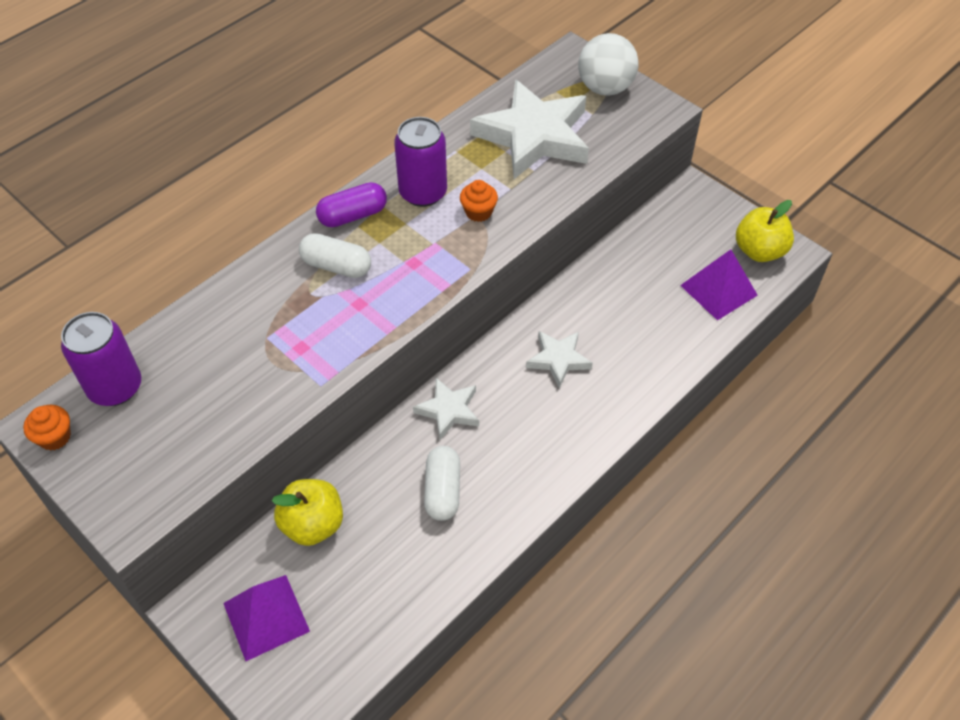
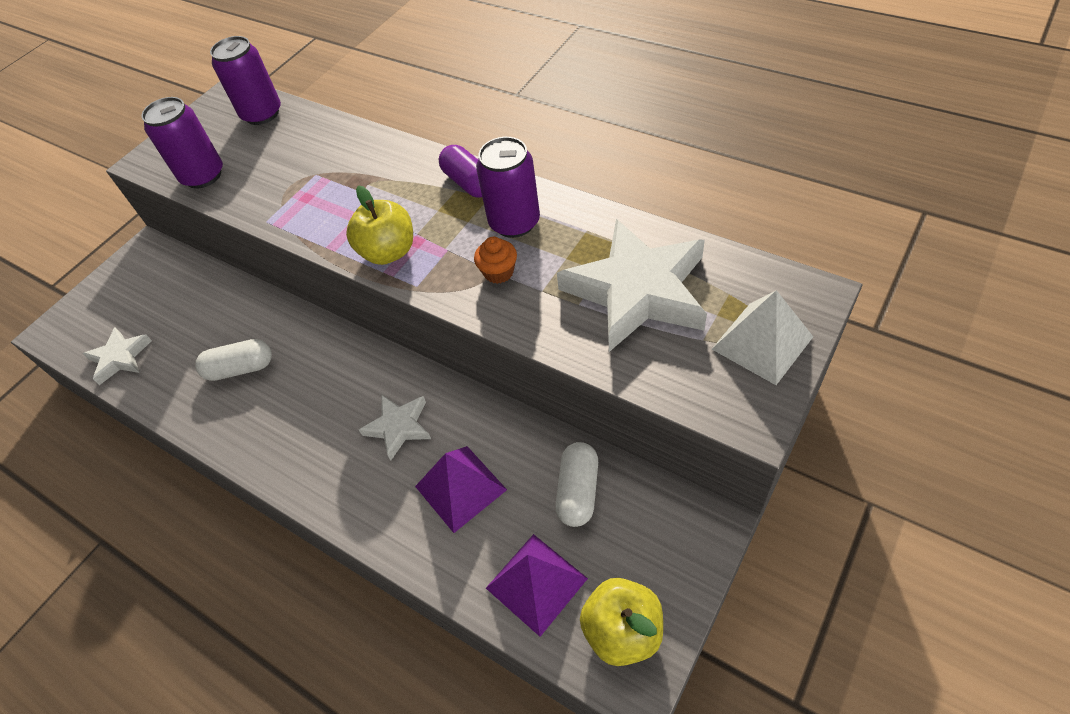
camera: 85 degrees right, 0 degrees up
orange cupcake [23,405,71,451] -> none
purple pyramid [223,575,310,661] -> purple pyramid moved to [415,446,507,533]
yellow apple [272,479,343,546] -> yellow apple moved to [346,185,413,265]
white capsule [299,233,371,278] -> white capsule moved to [555,442,598,527]
white star [413,378,479,440] -> white star moved to [83,327,152,385]
white ball [578,33,638,96] -> white pyramid [712,290,813,385]
none -> purple can [141,97,223,189]

